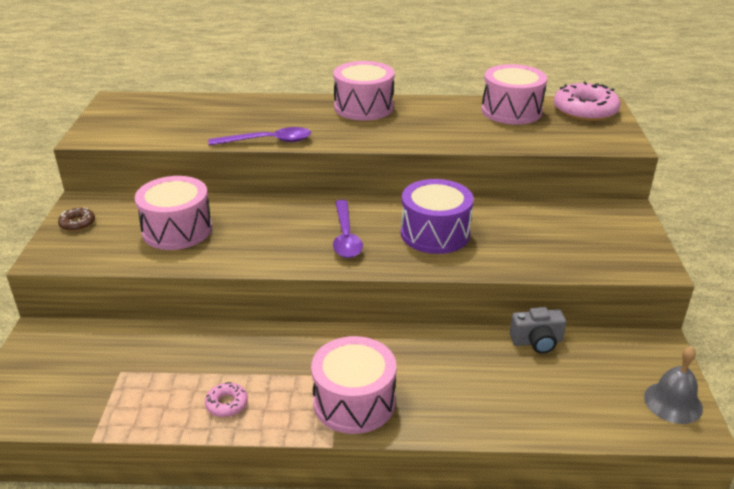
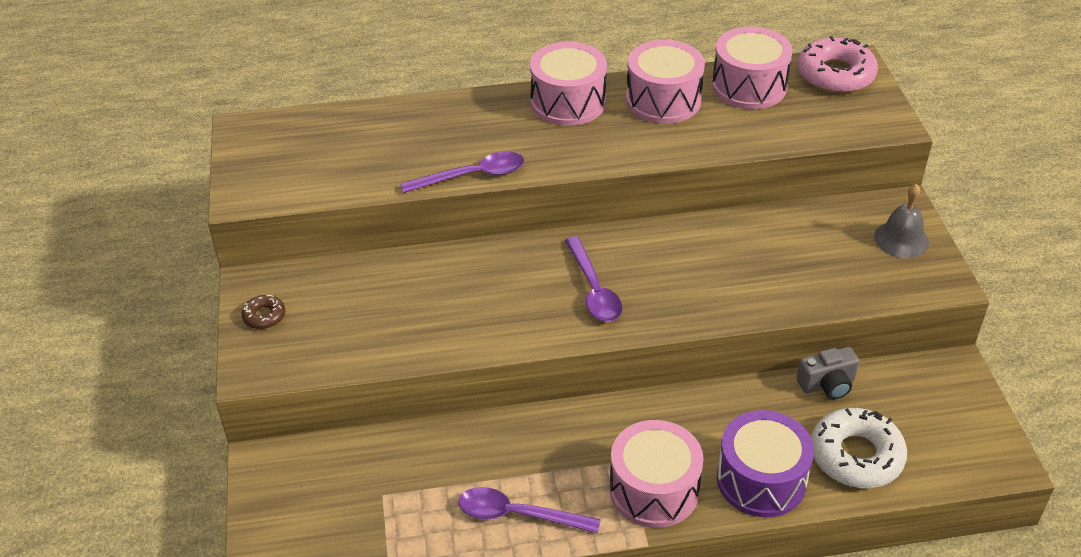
camera: 10 degrees left, 10 degrees up
pink drum [135,176,212,250] -> pink drum moved to [626,40,705,124]
pink donut [205,382,248,417] -> purple spoon [459,487,601,533]
purple drum [401,179,473,254] -> purple drum moved to [717,410,814,517]
grey bell [644,346,703,424] -> grey bell moved to [874,184,929,258]
none -> white donut [811,408,907,488]

